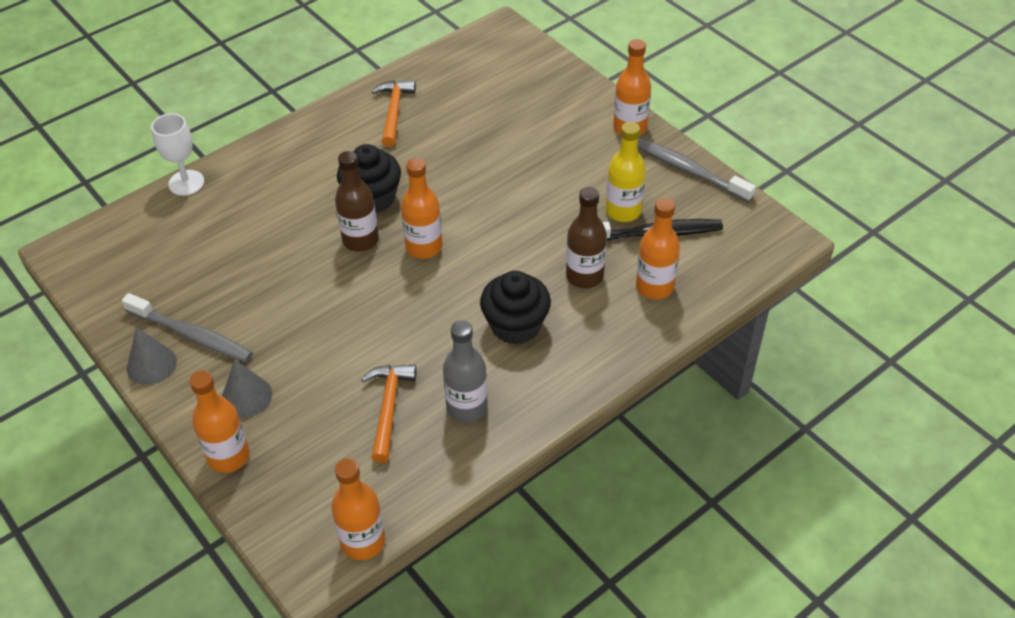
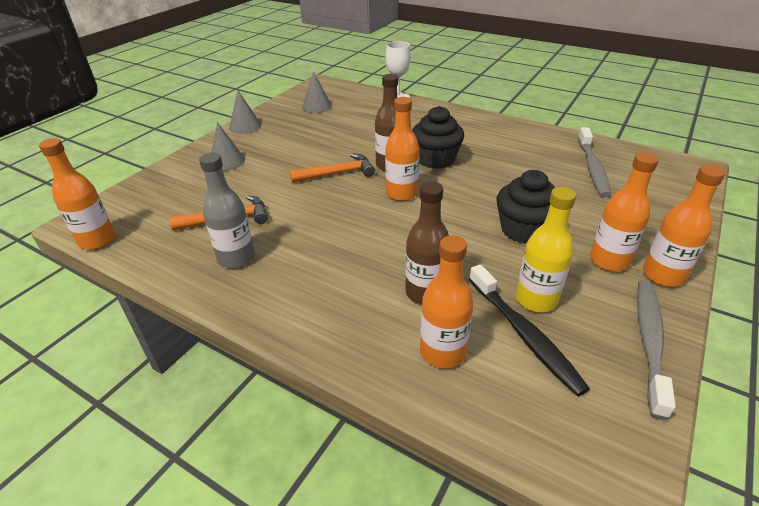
camera: 70 degrees right, 10 degrees down
grey toothbrush [122,293,253,362] -> grey toothbrush moved to [578,127,611,197]
orange bottle [190,371,250,473] -> orange bottle moved to [590,152,659,272]
orange hammer [371,80,416,147] -> orange hammer moved to [290,153,375,183]
black cupcake [480,271,551,345] -> black cupcake moved to [497,170,555,244]
none -> grey cone [302,71,332,113]

